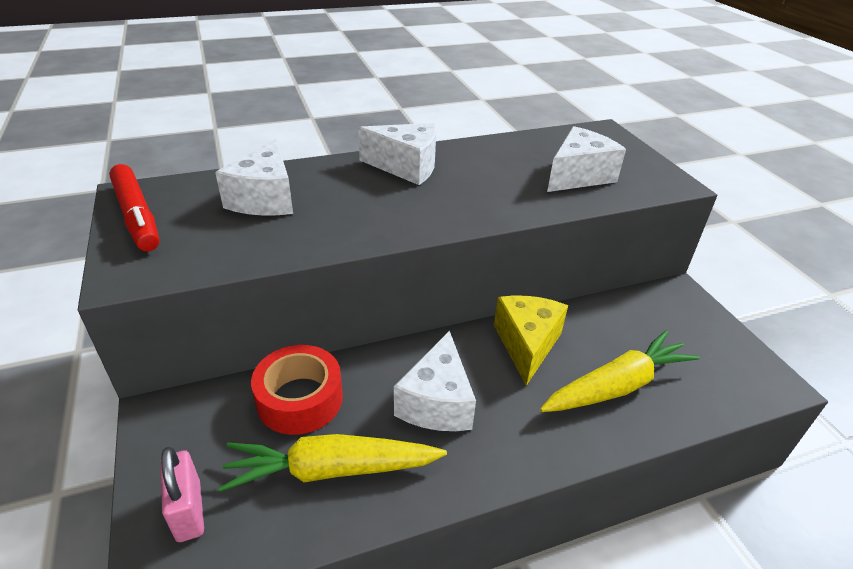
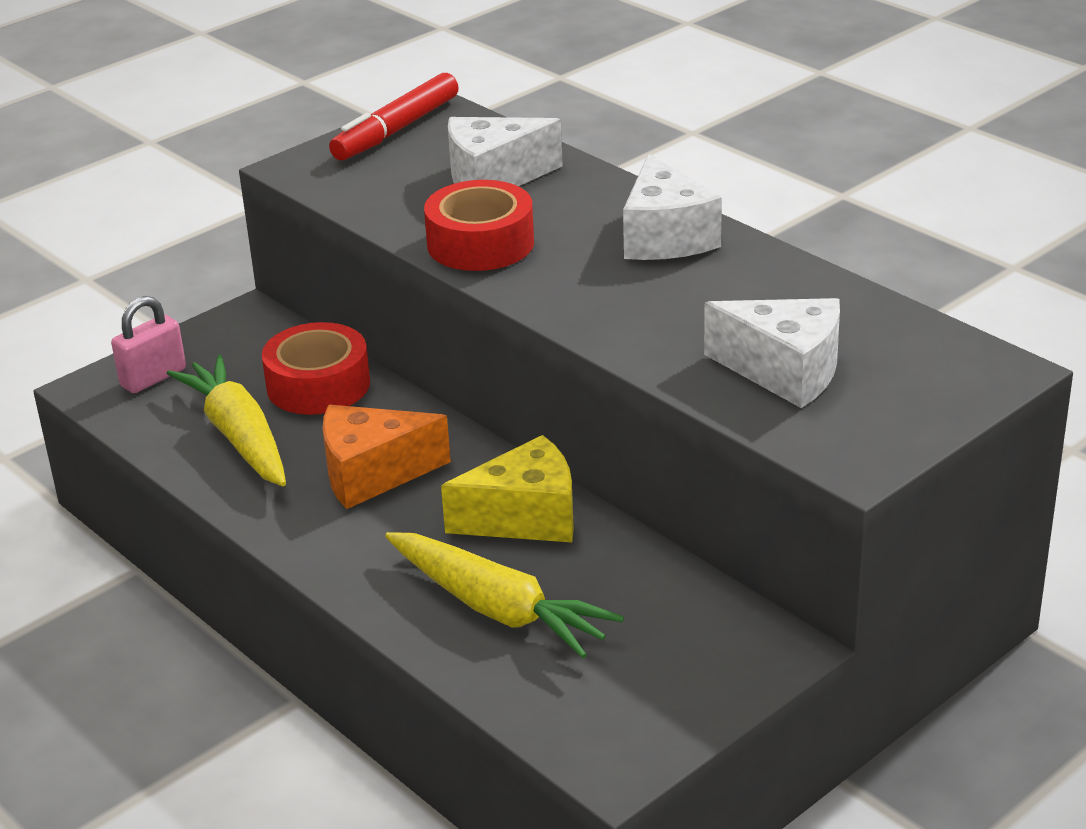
camera: 70 degrees right, 5 degrees down
white cheese [394,330,476,431] -> orange cheese [323,405,451,509]
none -> red tape [424,180,534,271]

